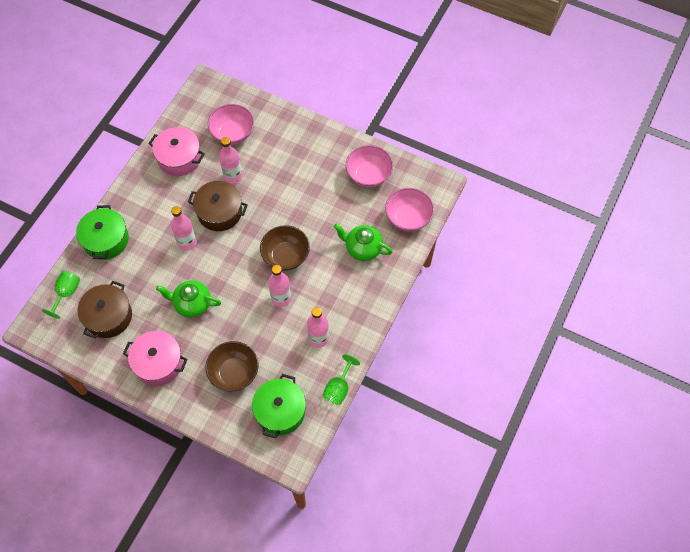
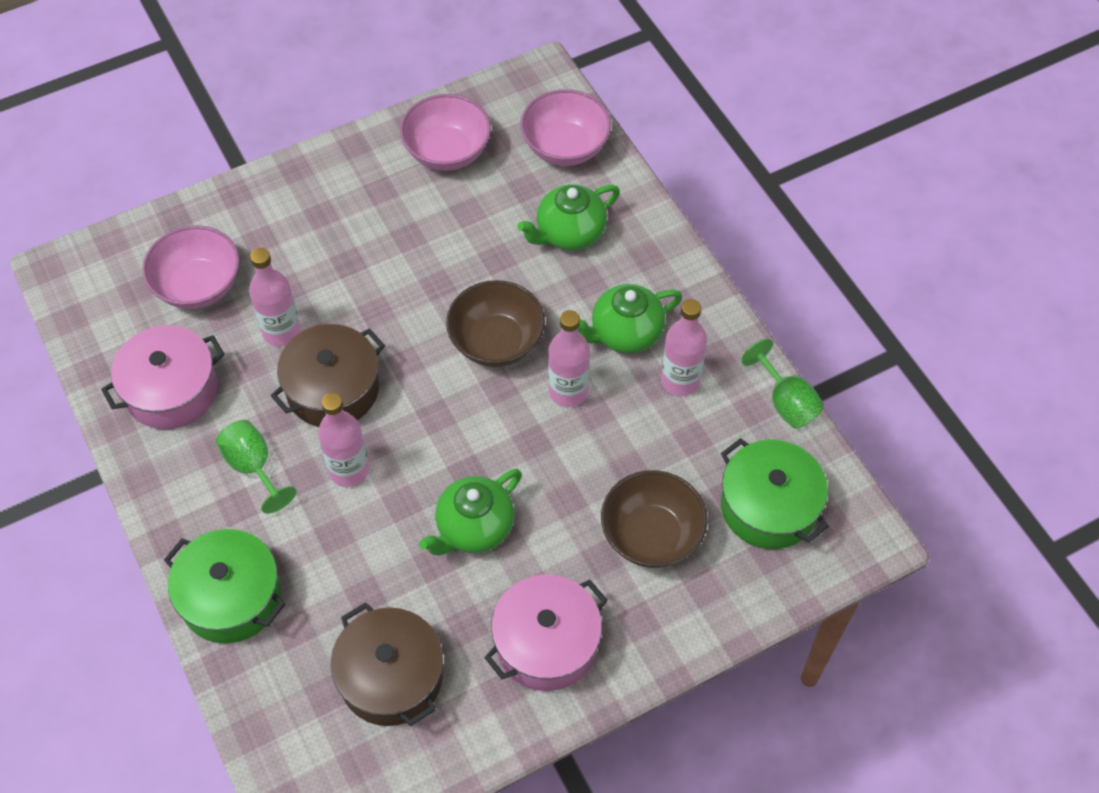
camera: 55 degrees left, 5 degrees down
green goblet [42,270,80,319] -> green goblet moved to [216,420,297,514]
none -> green teapot [578,284,682,353]

